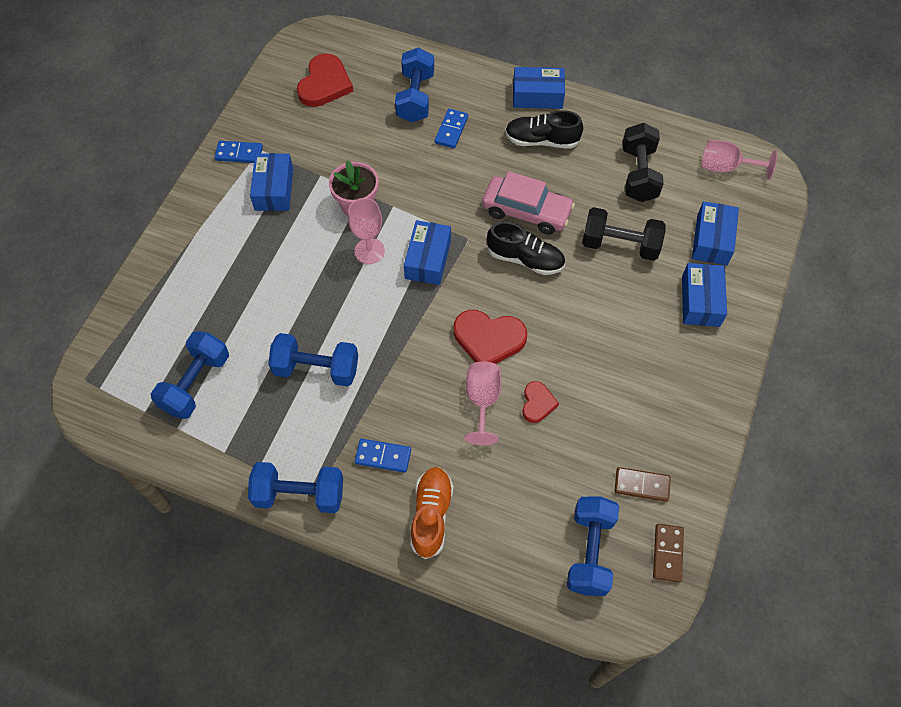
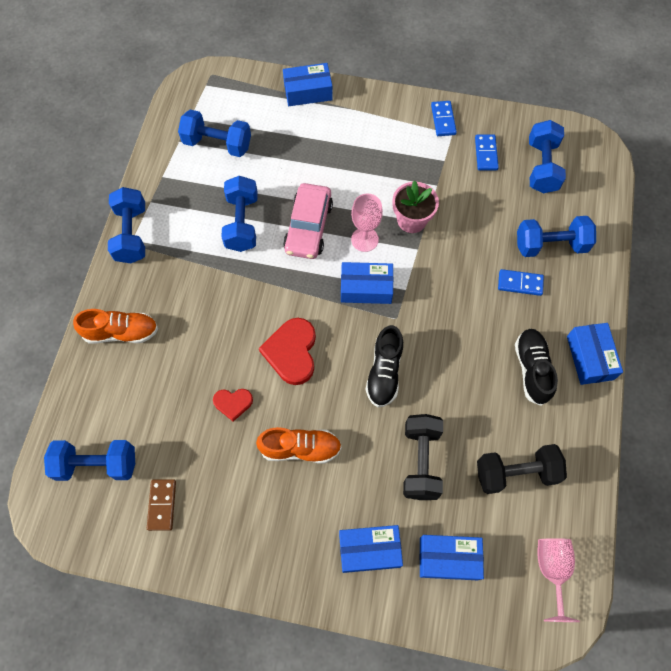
camera: 80 degrees right, 5 degrees up
blue box [250,153,293,211] -> blue box moved to [283,63,333,106]
red heart [297,53,353,107] -> blue dumbbell [529,120,566,193]
blue domino [355,439,411,473] -> blue domino moved to [475,134,499,170]
pink goblet [464,361,501,445] -> none
pink car [482,171,575,235] -> pink car moved to [283,183,333,259]
brown domino [653,524,684,582] -> none
none -> orange shoe [256,427,342,464]

